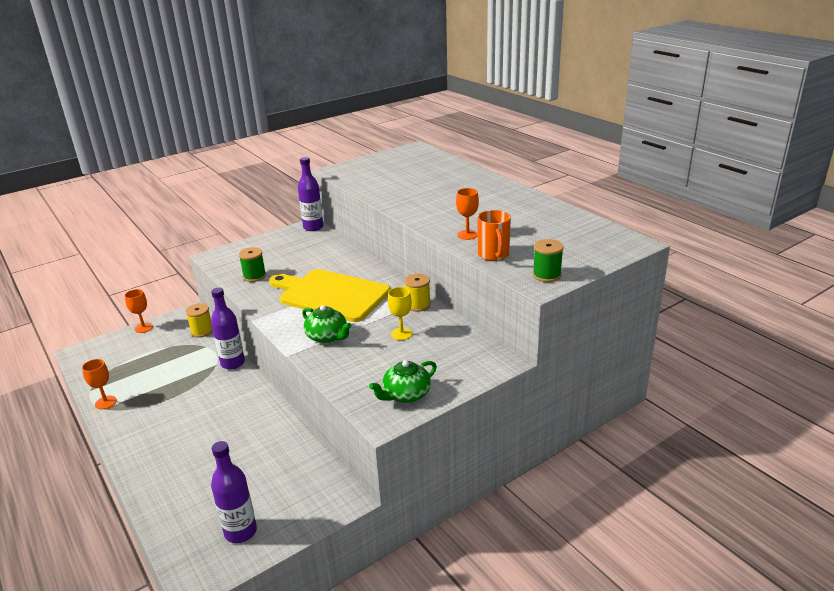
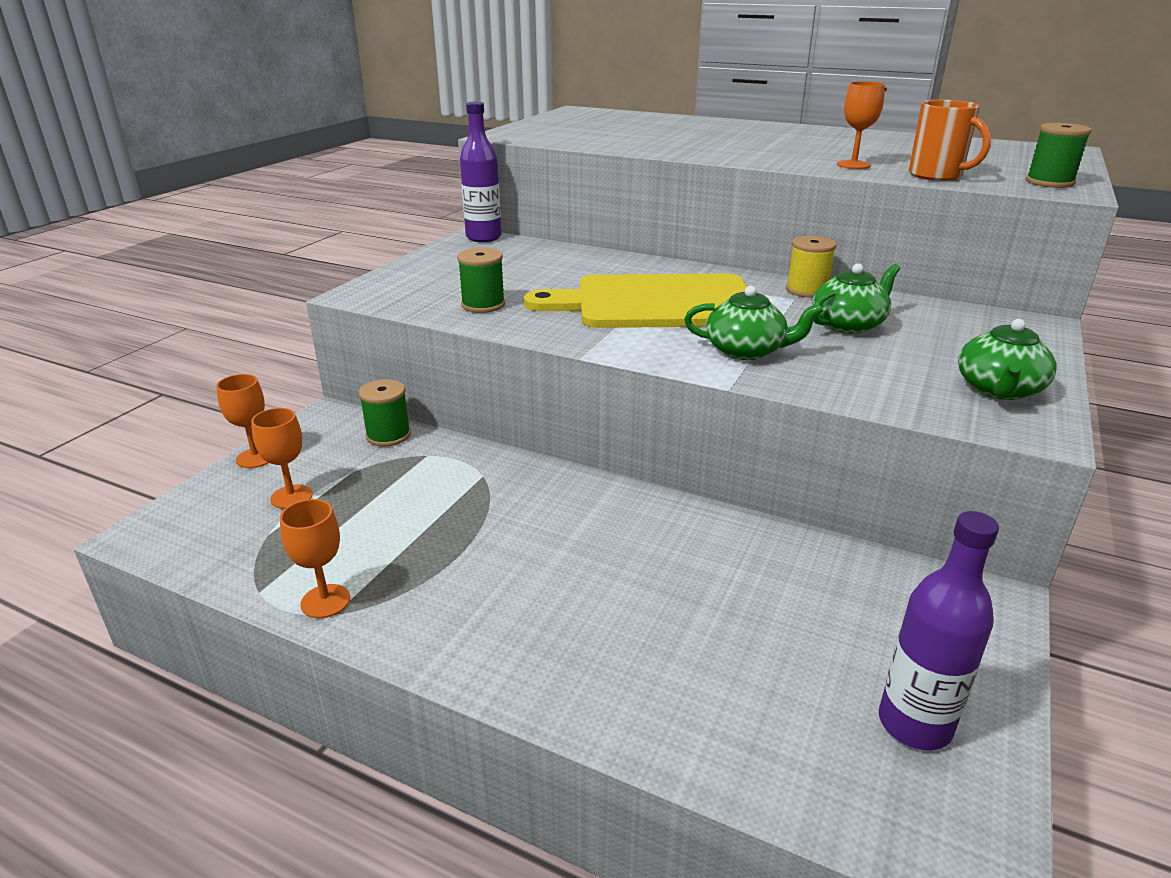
camera: 30 degrees left, 0 degrees up
yellow spool [185,303,213,338] -> green spool [358,379,411,447]
purple bottle [211,288,245,369] -> none
yellow goblet [388,287,412,340] -> green teapot [812,264,900,334]
none -> orange goblet [251,408,313,509]

